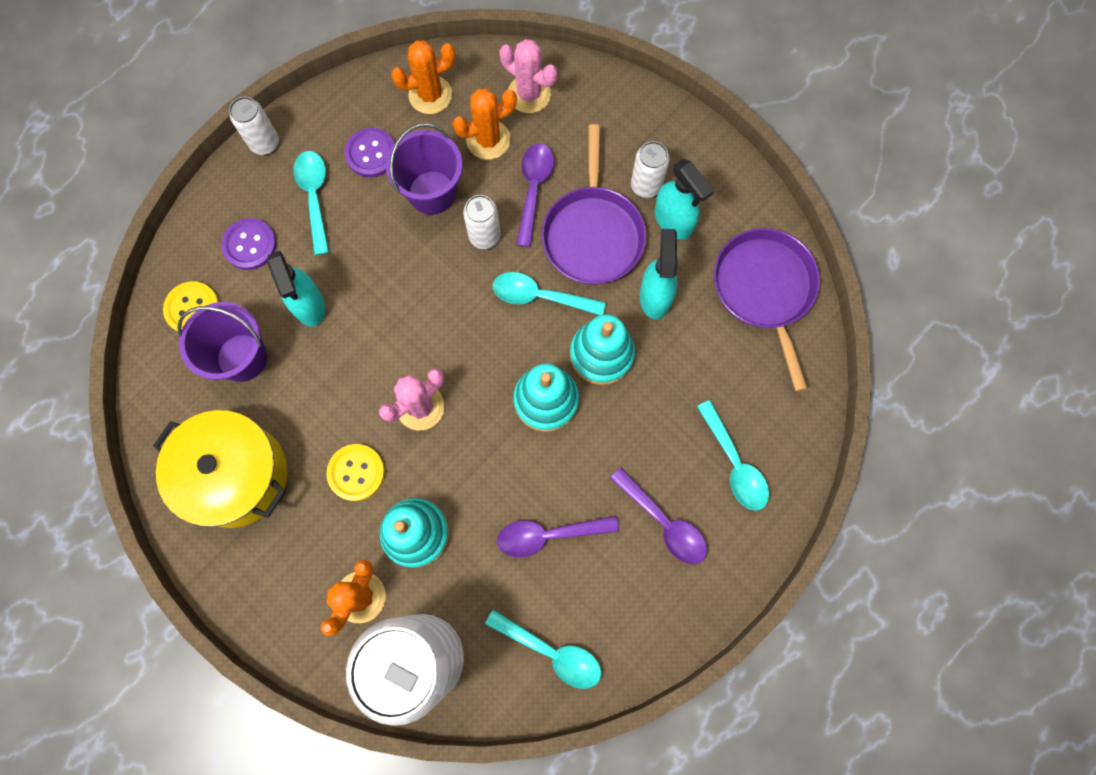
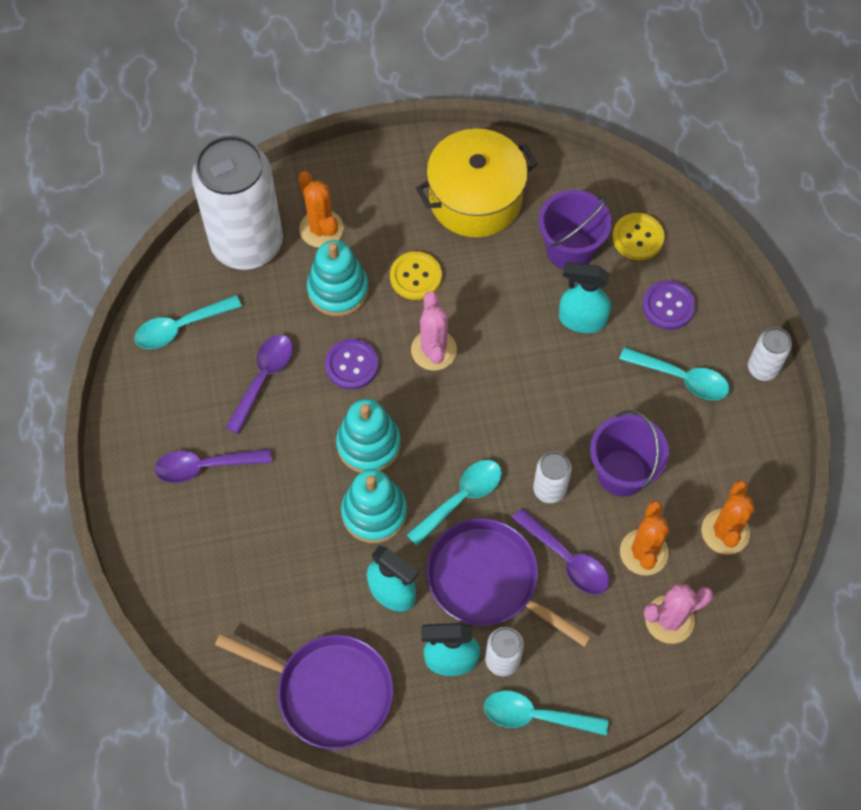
camera: 125 degrees right, 10 degrees down
purple button [344,128,395,177] -> purple button moved to [325,339,379,390]
turquoise spoon [697,400,769,511] -> turquoise spoon moved to [484,691,608,735]

